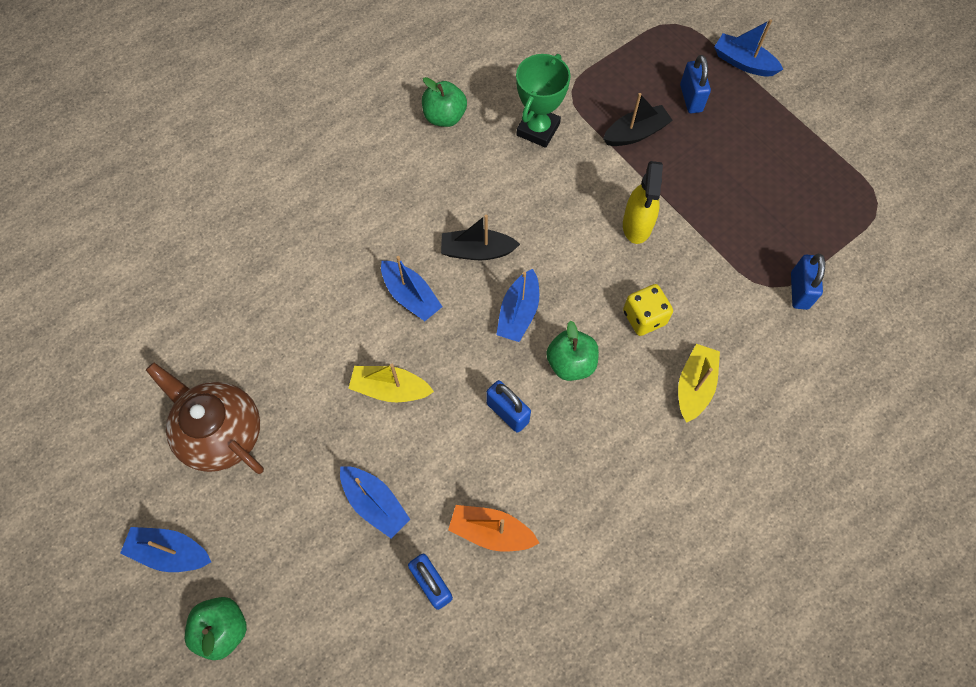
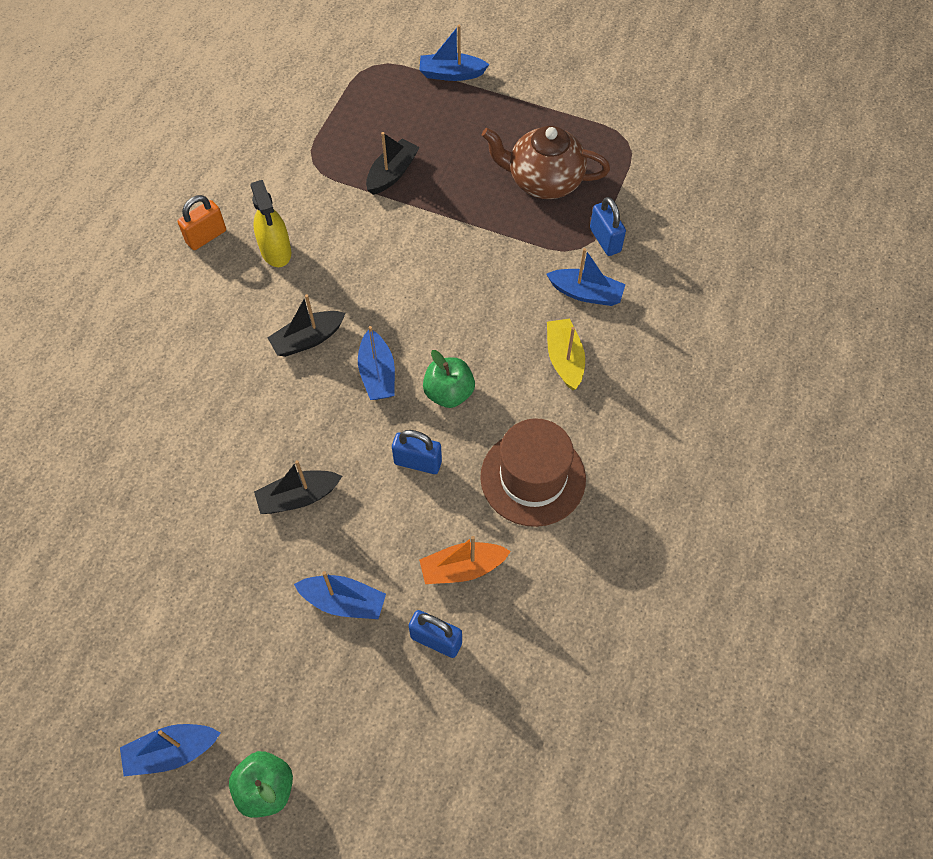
camera: 30 degrees left, 5 degrees down
brown teapot [146,363,264,474] -> brown teapot moved to [482,126,610,199]
yellow boat [348,364,434,402] -> black boat [254,460,342,514]
blue boat [381,256,443,321] -> blue boat moved to [546,248,626,306]
green apple [422,77,467,127] -> orange padlock [177,195,226,250]
green trophy [516,54,571,148] -> none
yellow spray bottle [623,161,663,244] -> yellow spray bottle moved to [250,180,291,267]
yellow dice [623,284,673,336] -> none
blue padlock [680,55,711,113] -> none
none -> brown hat [480,418,586,527]

